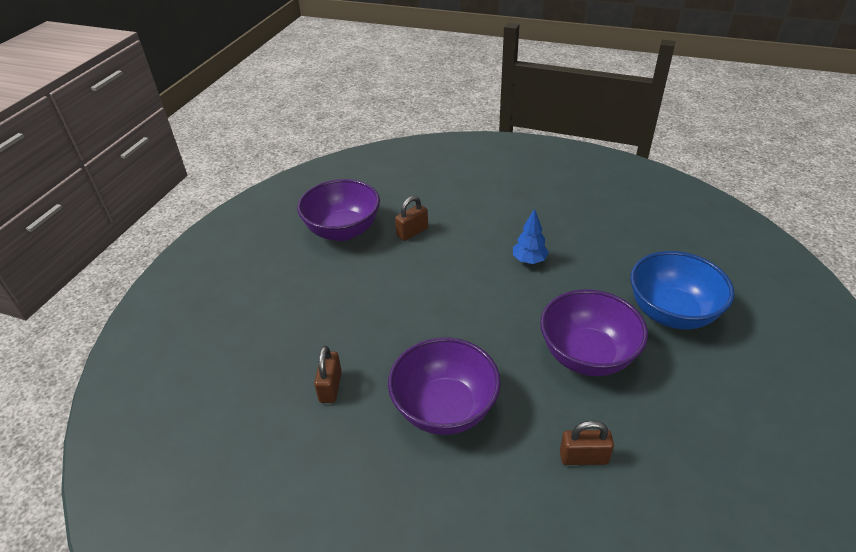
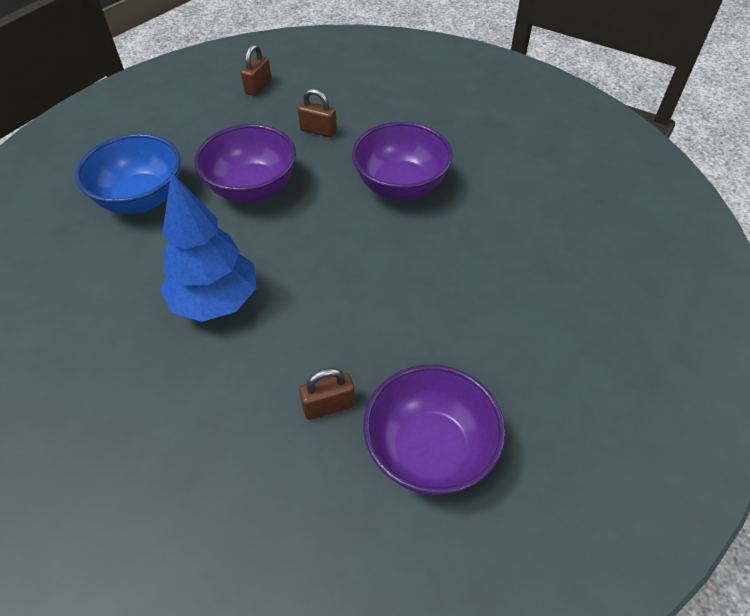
camera: 160 degrees left, 10 degrees up
brown padlock [314,346,342,403] -> brown padlock moved to [241,44,272,96]
blue tree [513,209,549,264] -> blue tree [160,172,256,322], size x1.98

